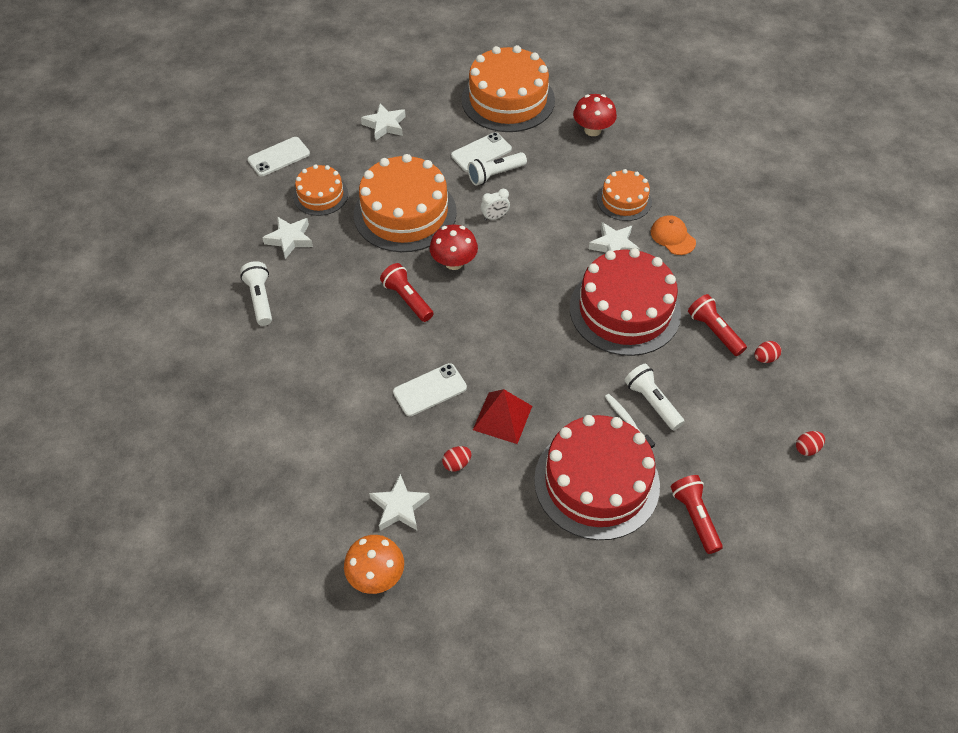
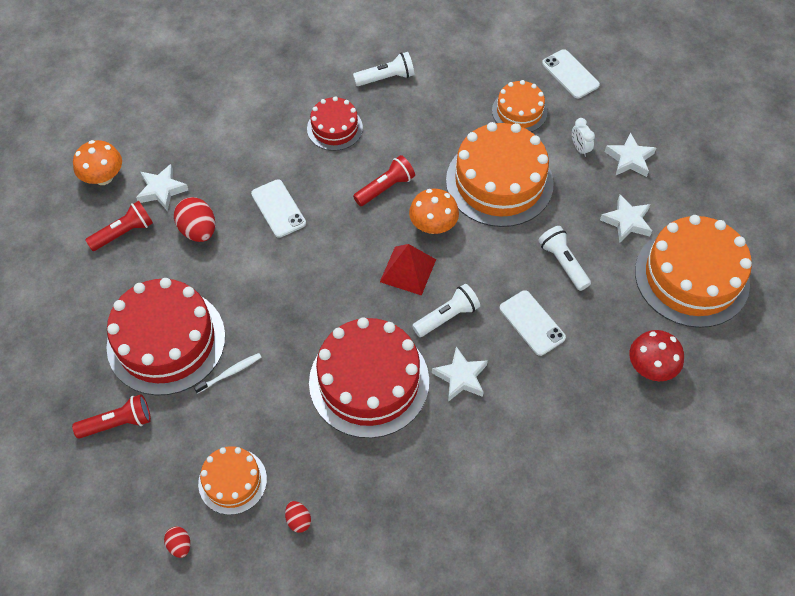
camera: 90 degrees right, 5 degrees up
white star [262,217,313,259] -> white star moved to [600,195,652,243]
red mushroom [430,224,478,270] -> orange mushroom [409,188,459,234]
red egg [442,446,471,472] -> red egg [174,197,215,242], size x1.85
white phone [451,132,512,172] -> white phone moved to [500,290,566,356]
red pyramid [473,389,532,444] -> red pyramid moved to [380,244,436,295]
white clock [481,189,510,221] -> white clock moved to [572,118,595,157]
orange cake [597,169,652,221] -> orange cake moved to [198,446,267,515]
white flashlight [624,364,684,430] -> white flashlight moved to [412,284,480,337]
orange cap [651,215,696,255] -> none
red flashlight [688,294,747,356] -> red flashlight moved to [85,201,153,251]
none -> red cake [307,96,363,151]

